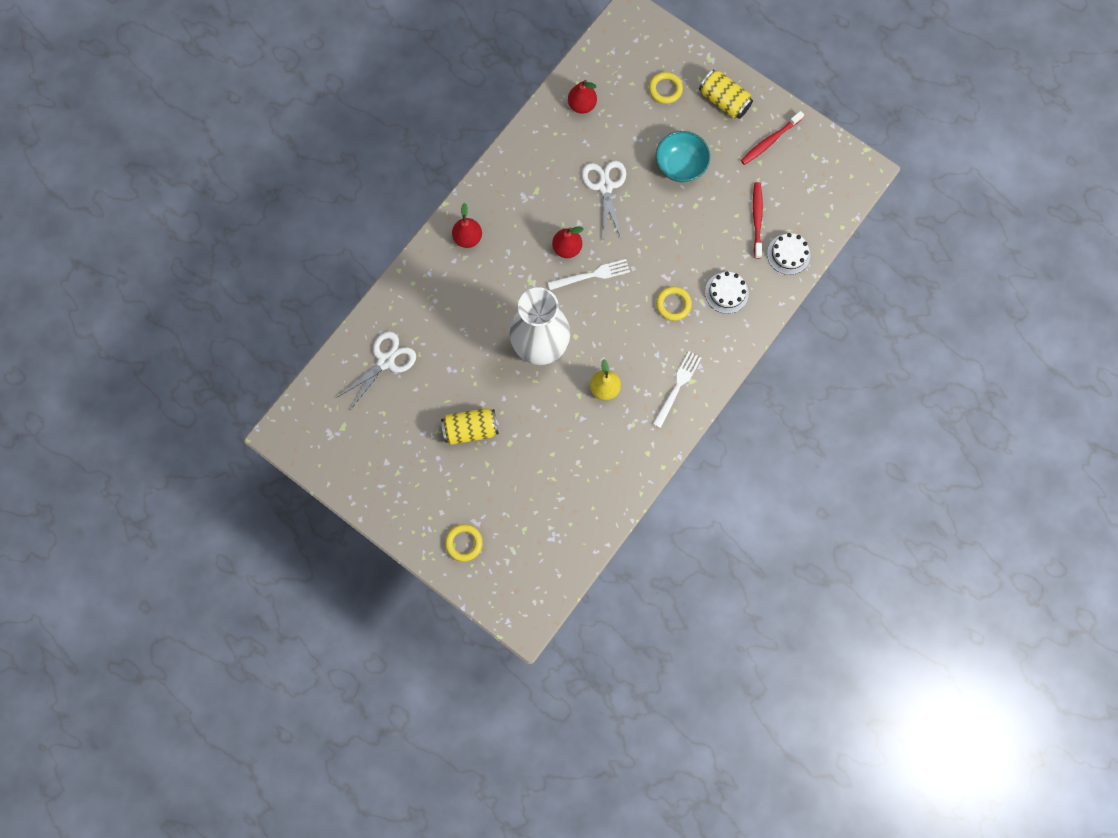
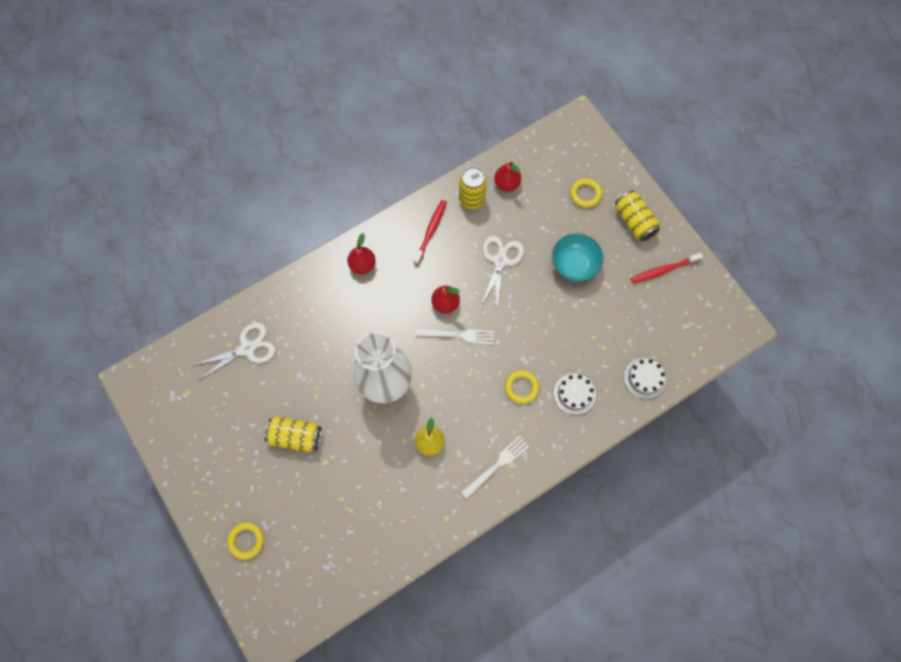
camera: 20 degrees right, 5 degrees down
red toothbrush [753,182,763,259] -> red toothbrush moved to [413,200,447,265]
none -> yellow can [459,166,487,209]

